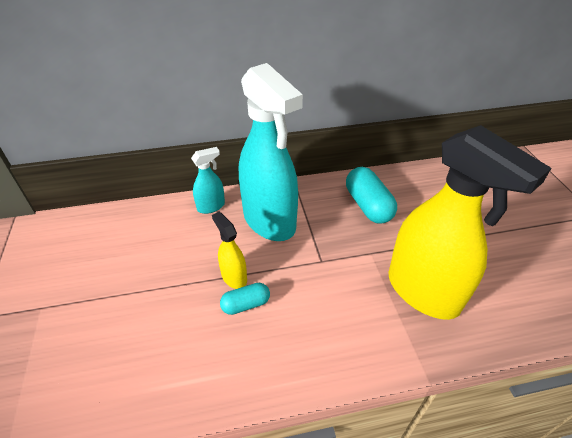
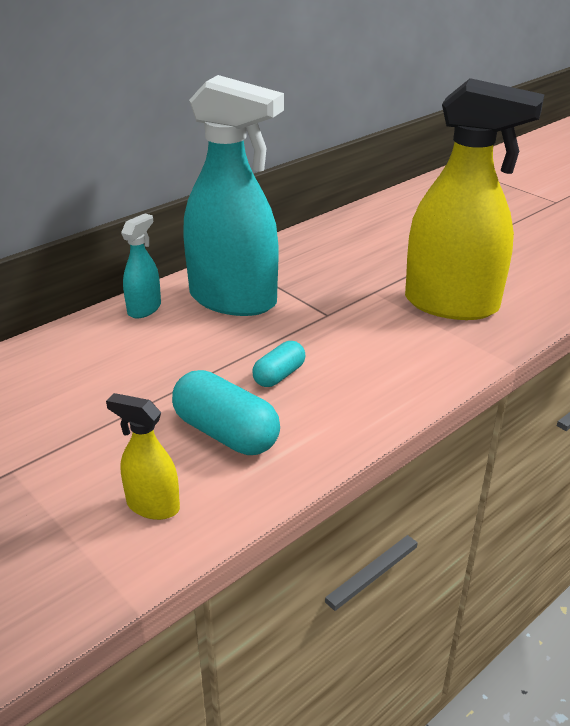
camera: 30 degrees left, 10 degrees down
yellow spray bottle [212,212,247,289] -> yellow spray bottle moved to [106,393,180,520]
turquoise capsule [346,167,397,224] -> turquoise capsule moved to [172,370,280,455]

